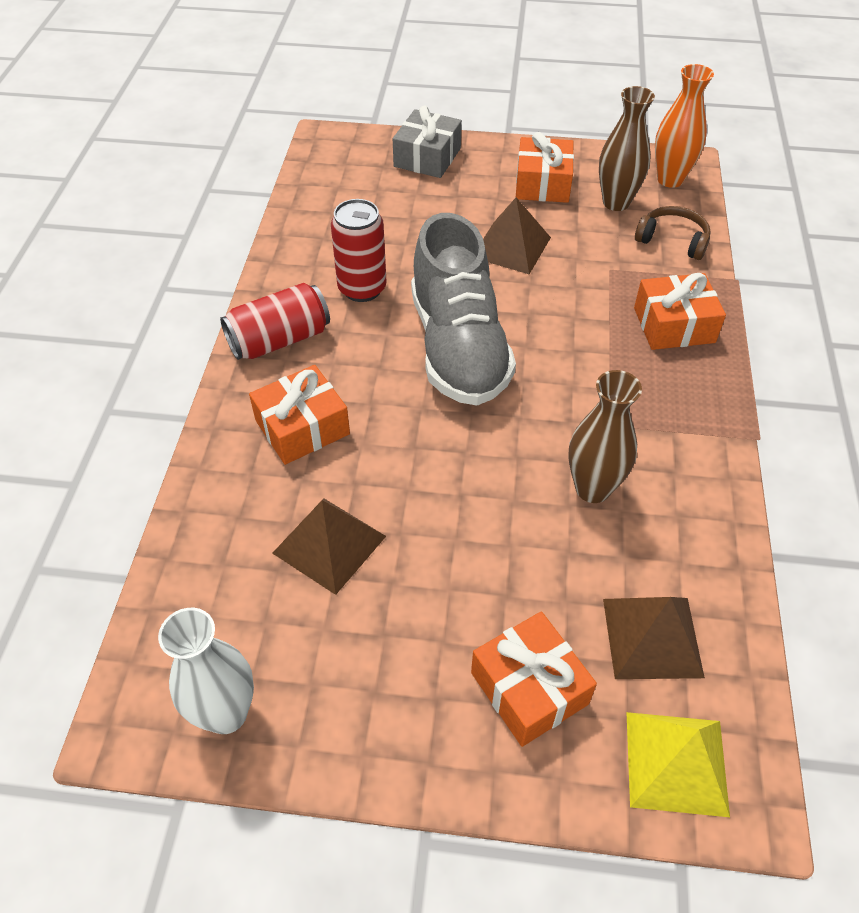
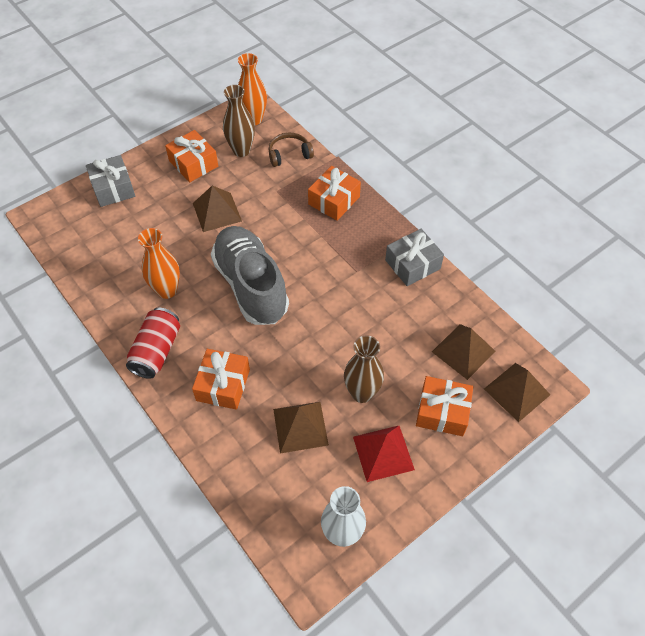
camera: 45 degrees left, 5 degrees up
red can [331,199,387,302] -> orange vase [138,228,180,299]
grey shoe [411,213,516,405] -> grey shoe turned 150 degrees counterclockwise [211,226,289,325]
brown vase [568,370,642,503] -> brown vase moved to [344,335,384,403]
yellow pyramid [626,712,730,817] -> brown pyramid [484,363,550,422]
none -> red pyramid [353,426,415,482]
none -> grey gift [385,229,444,286]

